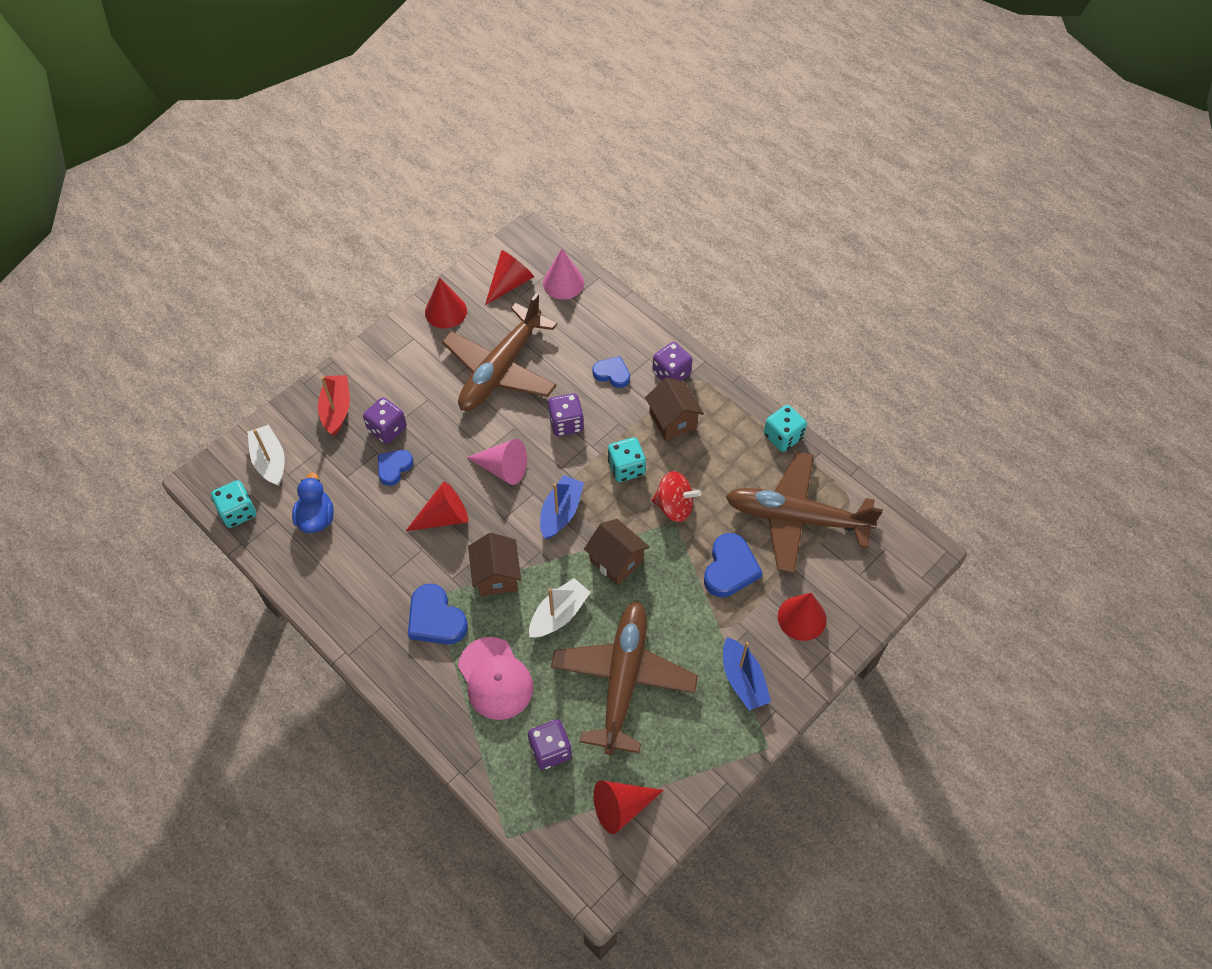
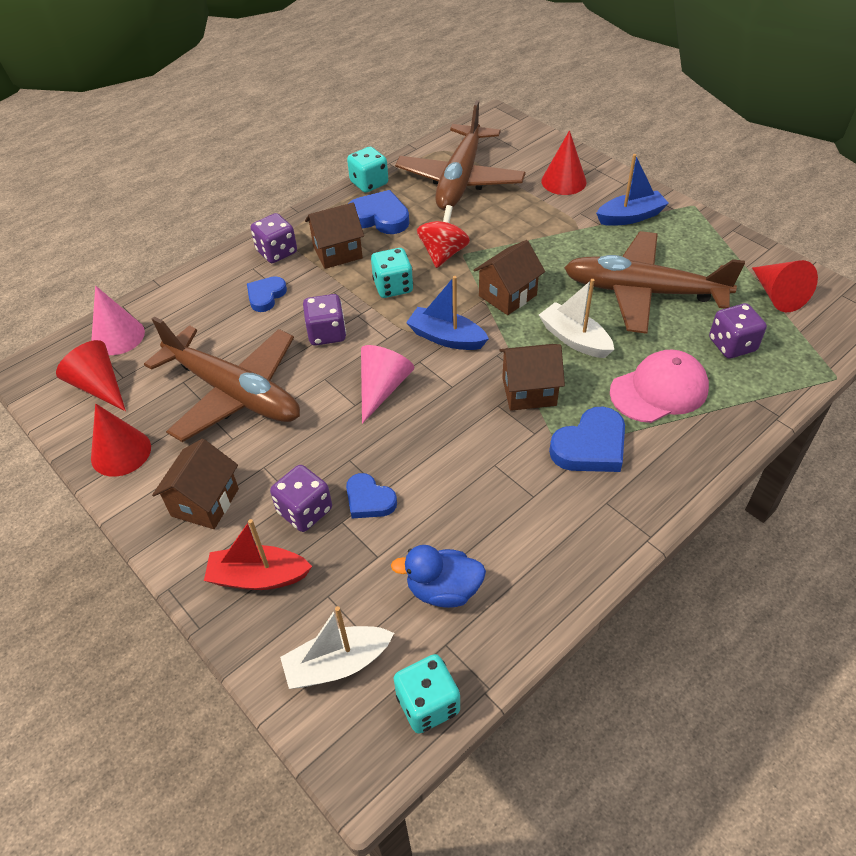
camera: 85 degrees left, 10 degrees down
red cone [406,482,468,531] -> none
blue heart [704,533,763,597] -> blue heart moved to [348,190,409,234]
none -> brown house [152,439,239,529]

